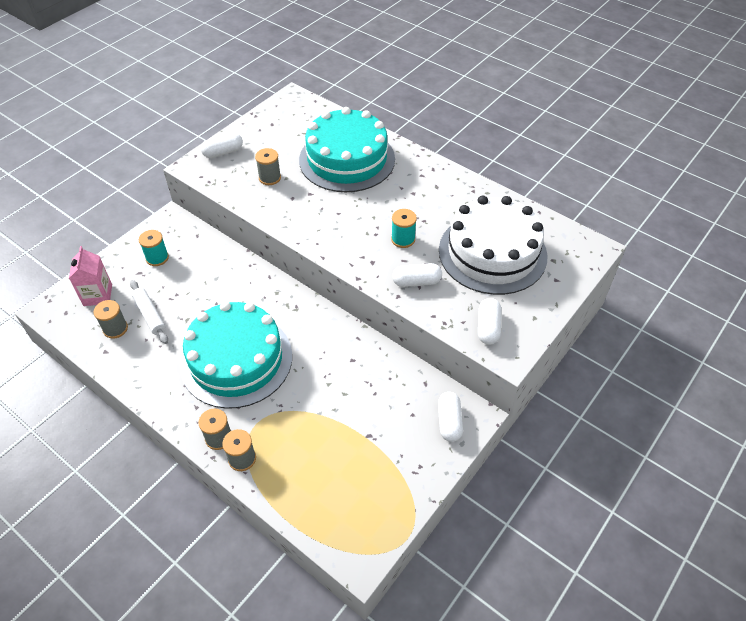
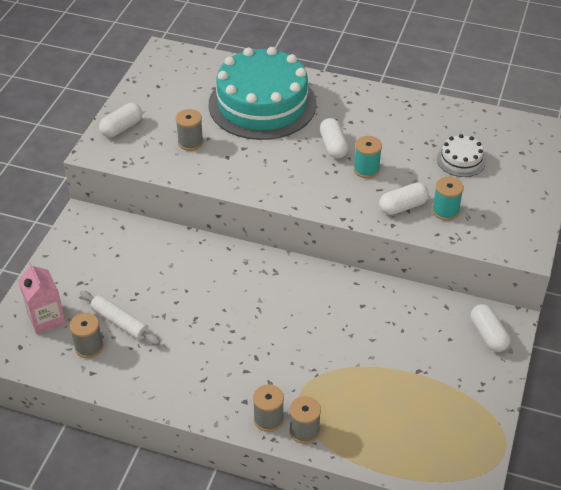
camera: 20 degrees left, 5 degrees down
turquoise spool [139,230,169,266] -> turquoise spool moved to [432,177,464,221]
turquoise cake [180,301,292,409] -> none
white cake [439,196,548,295] -> white cake [437,134,486,177], size x0.43
white capsule [478,298,501,345] -> white capsule moved to [320,118,349,159]

